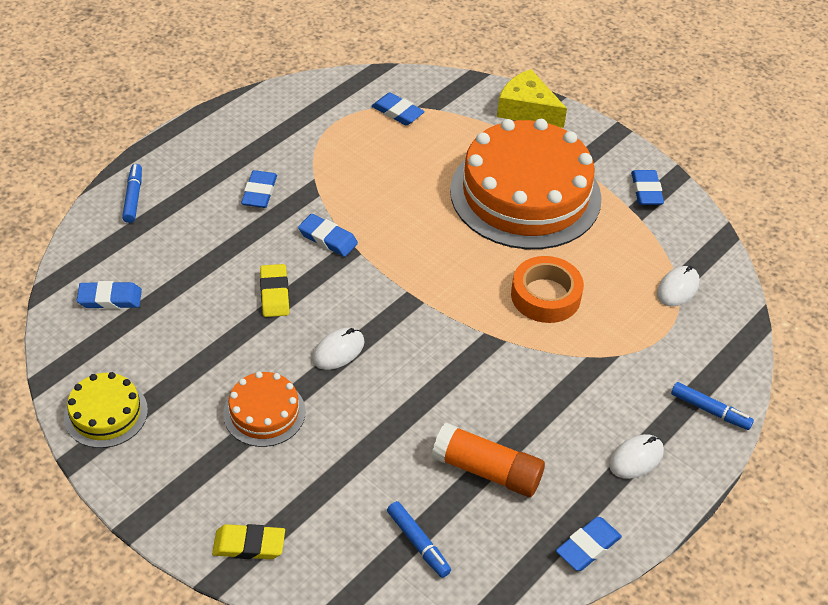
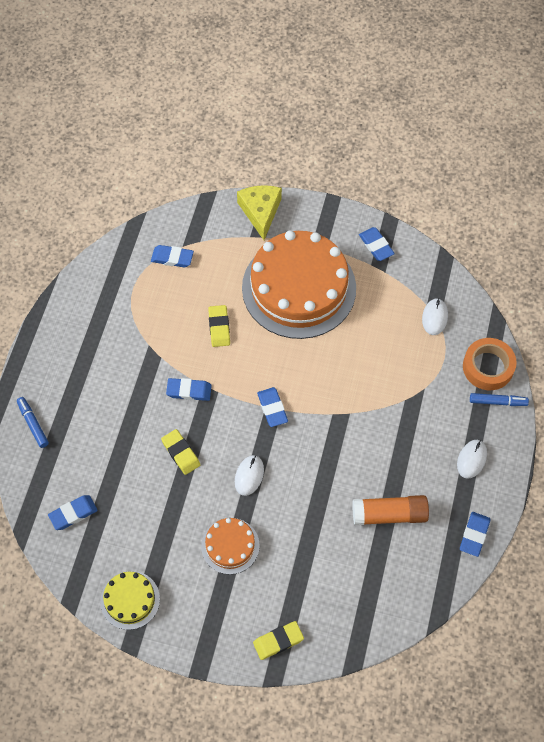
camera: 25 degrees left, 15 degrees up
blue eraser [241,170,277,208] -> blue eraser moved to [257,387,288,427]
blue marker [387,501,451,578] -> none
yellow cheese [497,69,567,128] -> yellow cheese turned 75 degrees clockwise [237,185,282,240]
orange tape [511,256,584,323] -> orange tape moved to [463,338,517,390]
none -> yellow eraser [208,305,230,347]

